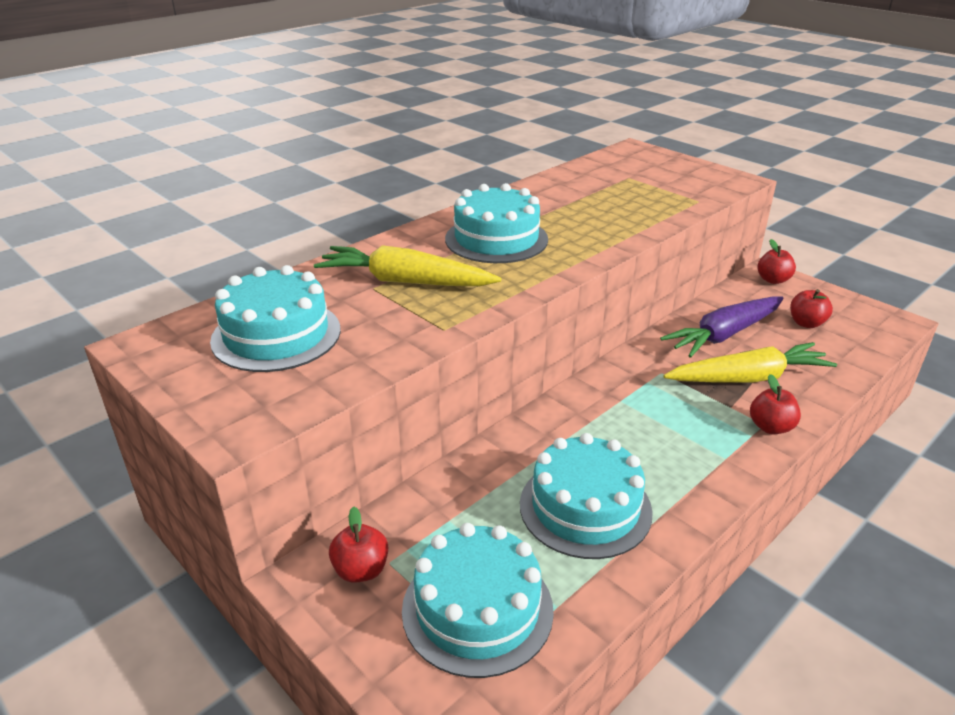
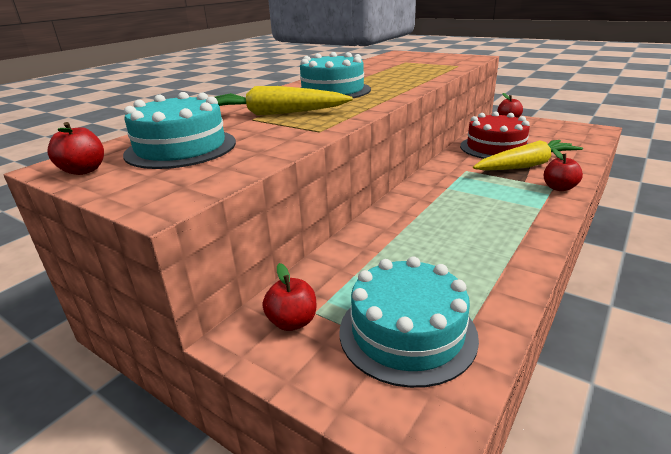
camera: 10 degrees left, 5 degrees down
turquoise cake [520,433,653,559] -> none
purple carrot [660,297,784,358] -> red cake [460,112,530,159]
red apple [790,289,833,328] -> red apple moved to [47,122,104,175]

